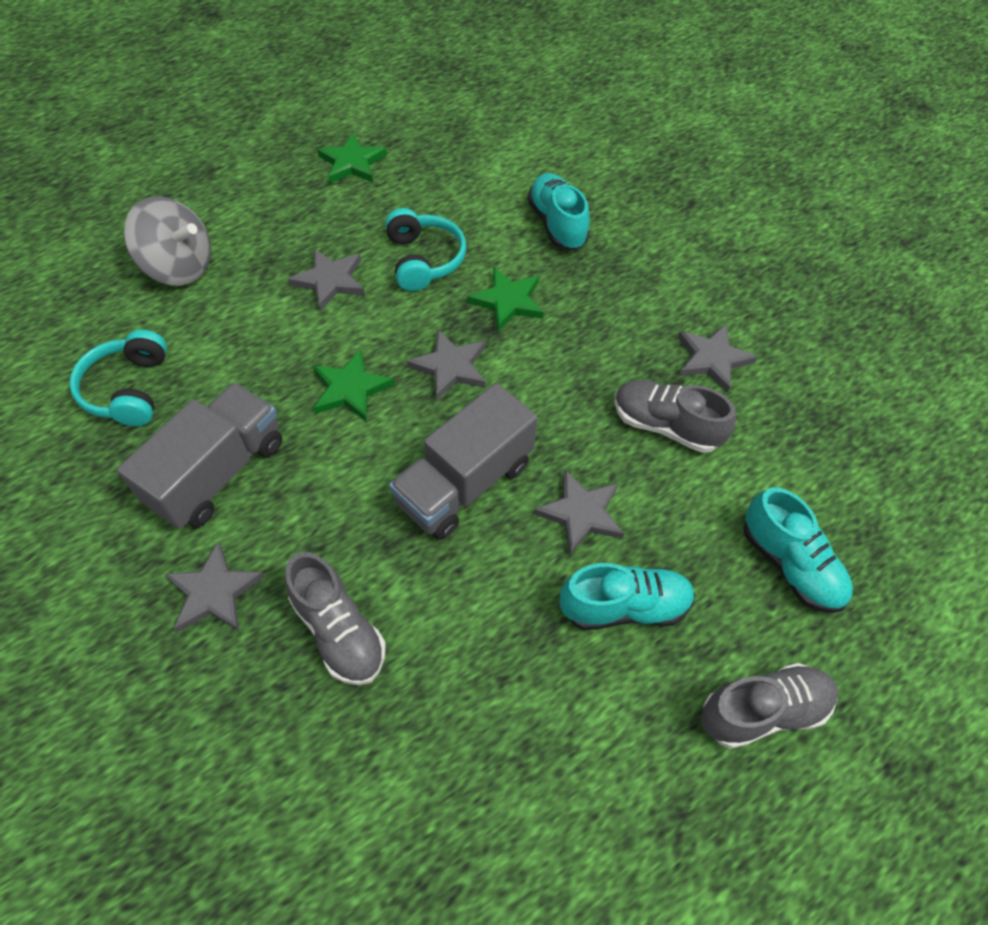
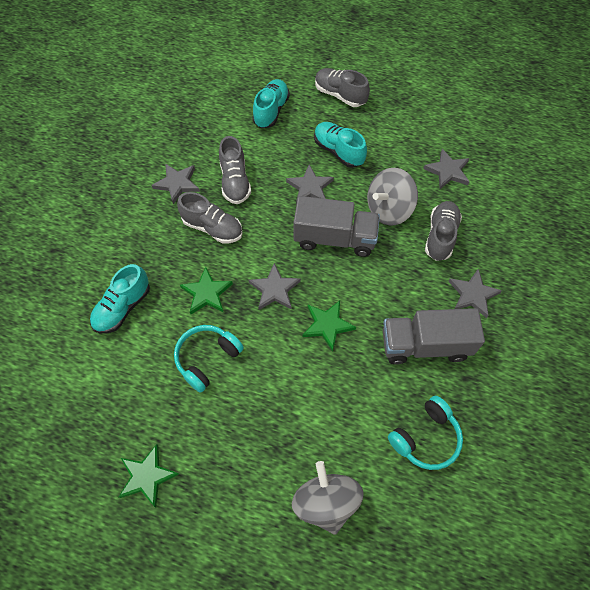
camera: 125 degrees left, 5 degrees up
grey star [288,248,365,311] -> grey star moved to [423,149,470,189]
none -> grey shoe [177,192,243,244]
none -> grey spinning top [367,168,418,225]

